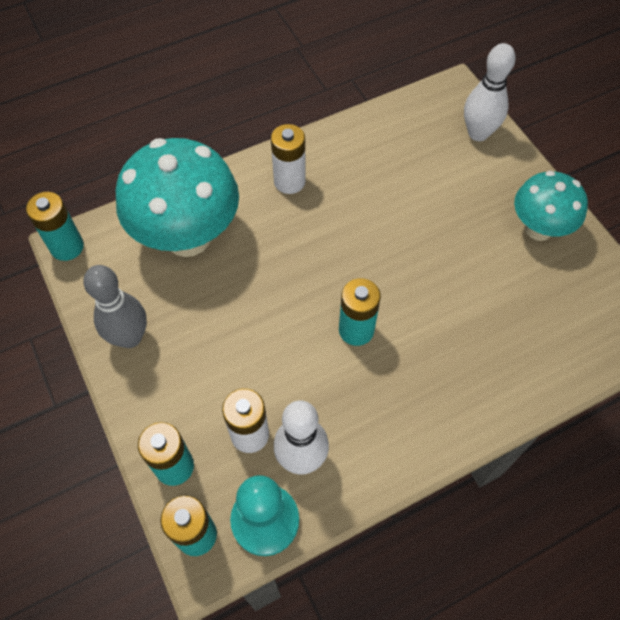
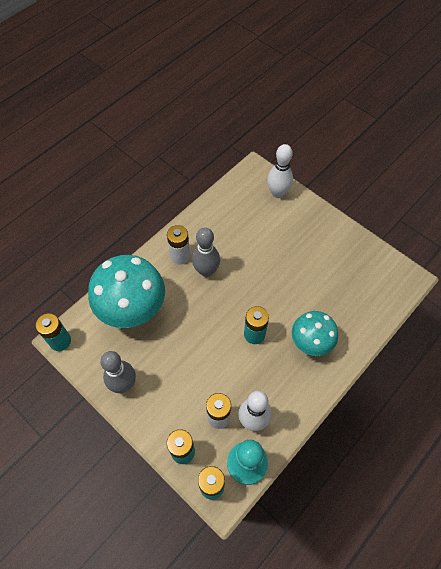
camera: 20 degrees left, 0 degrees up
turquoise mushroom [514,171,588,241] -> turquoise mushroom moved to [292,311,338,356]
none -> grey bowling pin [192,228,220,277]

